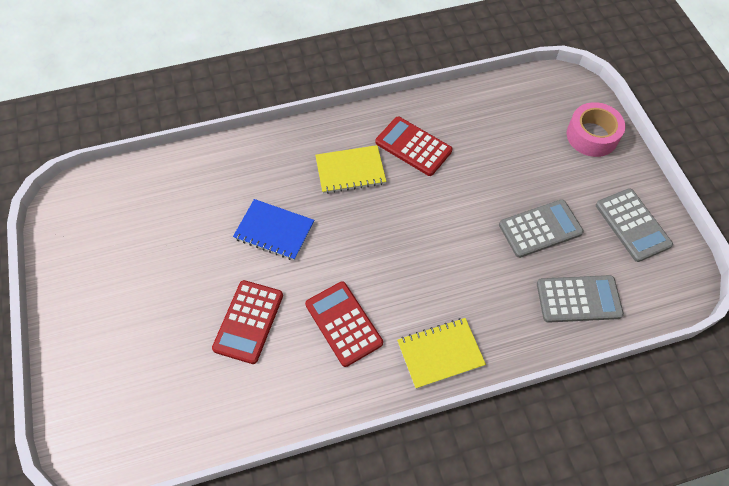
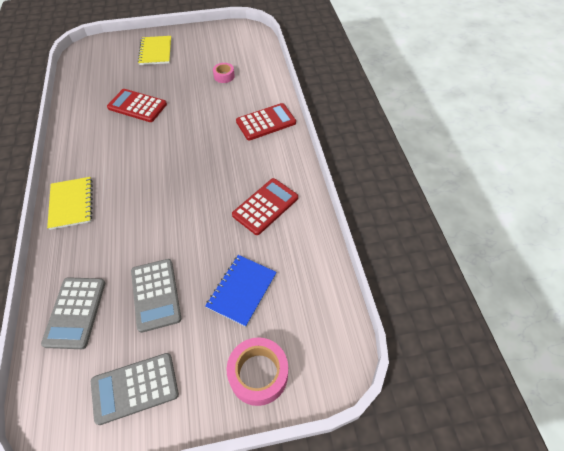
camera: 95 degrees right, 5 degrees down
blue notebook [233,199,314,260] -> blue notebook moved to [205,255,277,327]
red calculator [305,282,383,367] -> red calculator moved to [236,103,296,141]
yellow notebook [315,145,386,194] -> yellow notebook moved to [138,36,172,65]
none -> pink tape [213,63,235,83]

